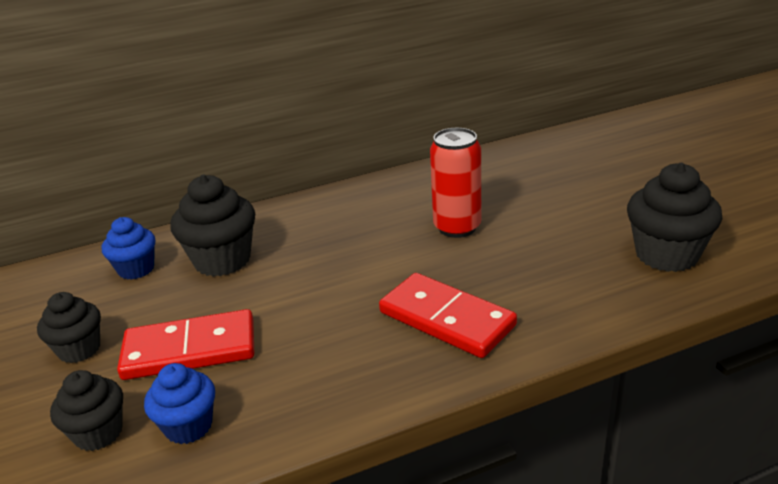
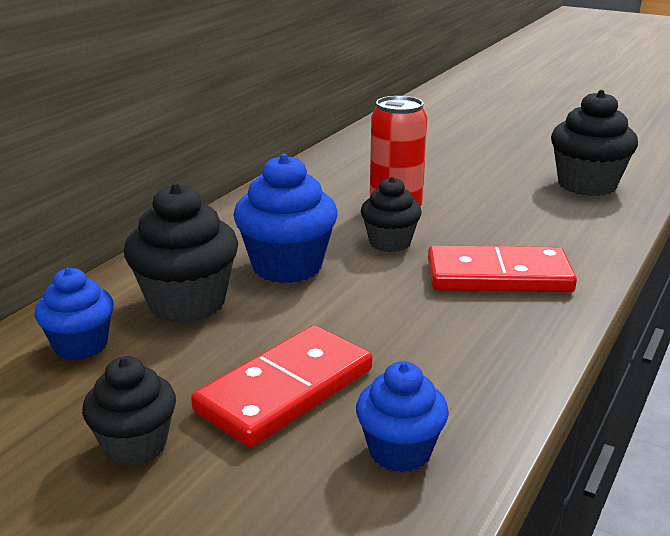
camera: 40 degrees left, 5 degrees down
black cupcake [50,370,123,451] -> black cupcake moved to [361,177,422,252]
none -> blue cupcake [233,154,338,283]

